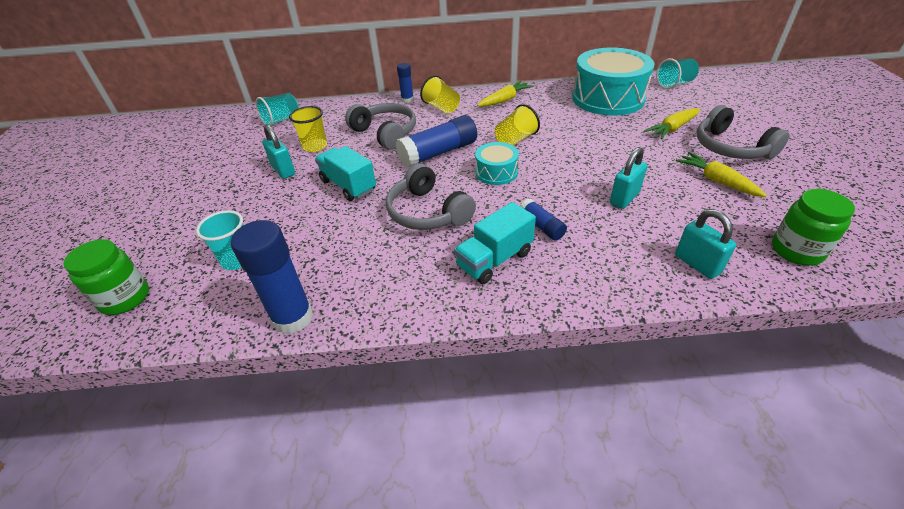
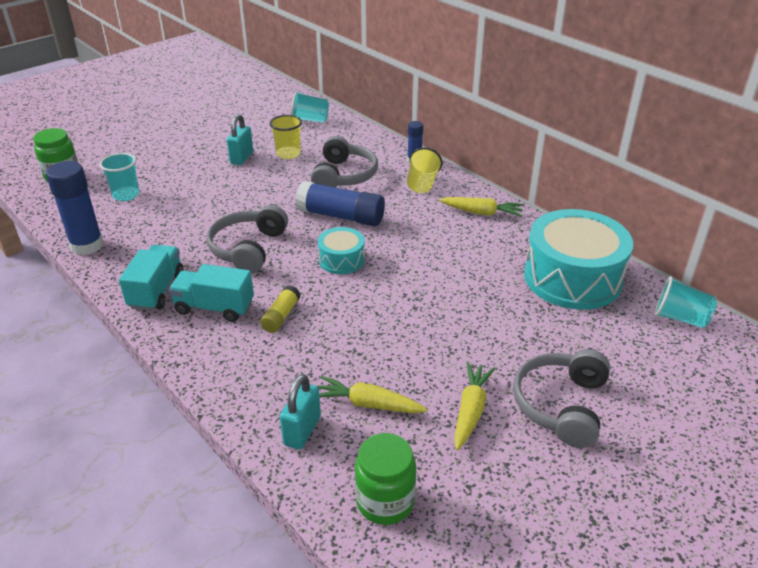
camera: 50 degrees right, 5 degrees down
turquoise truck [315,146,376,201] -> turquoise truck moved to [119,245,184,311]
yellow cup [495,104,540,146] -> none
blue glue stick [520,198,567,241] -> yellow glue stick [260,285,301,333]
turquoise padlock [610,147,648,209] -> none
yellow carrot [644,108,700,139] -> yellow carrot moved to [317,376,428,413]

